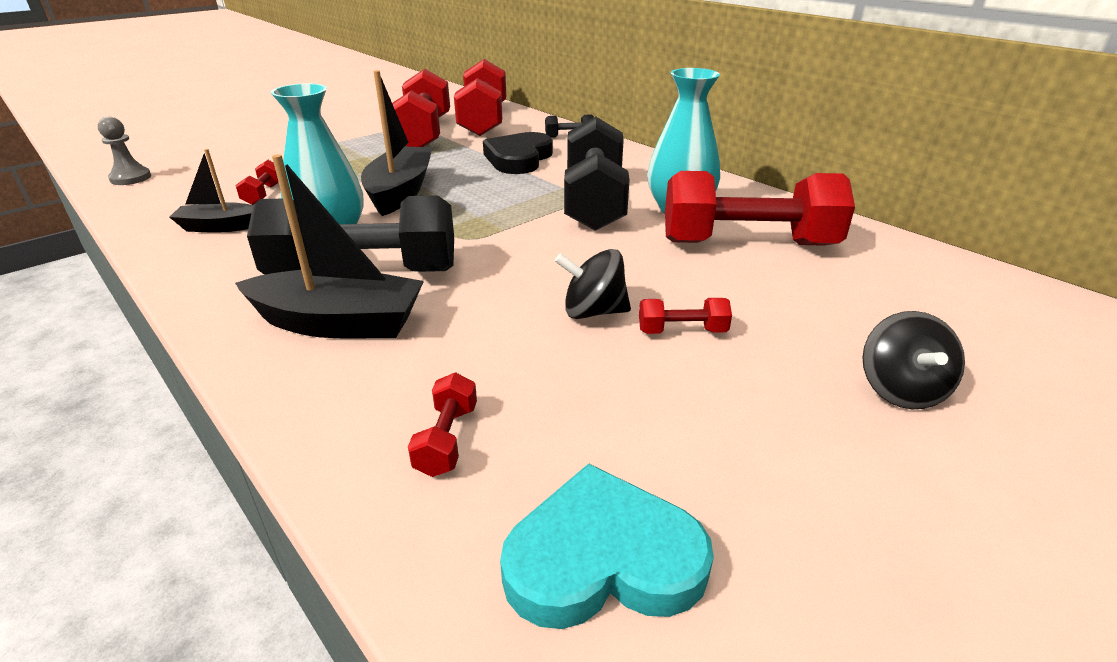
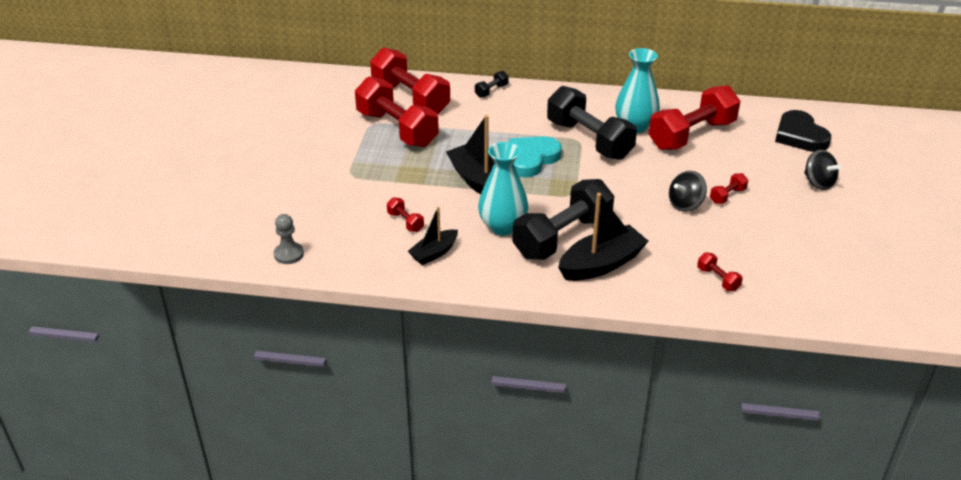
camera: 40 degrees left, 5 degrees up
black heart [483,132,553,174] -> black heart moved to [775,110,831,152]
turquoise heart [500,463,714,629] -> turquoise heart moved to [509,136,562,177]

